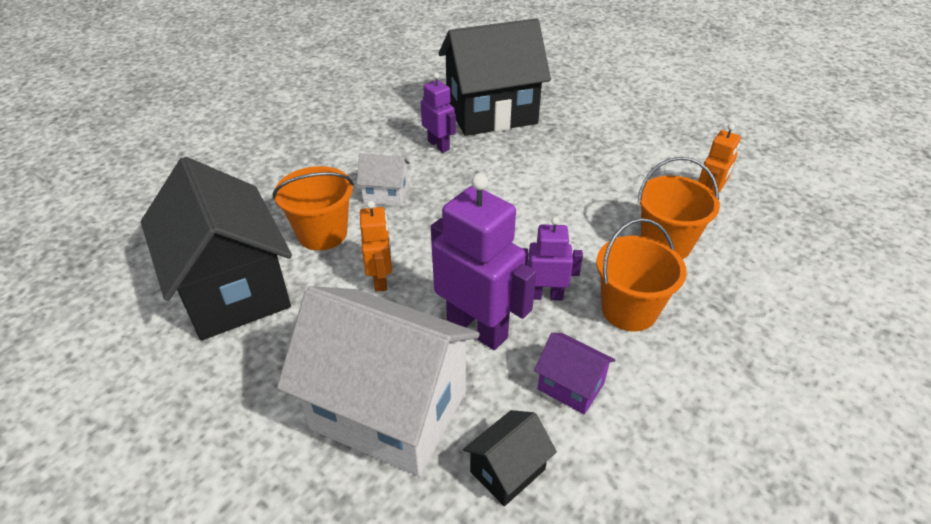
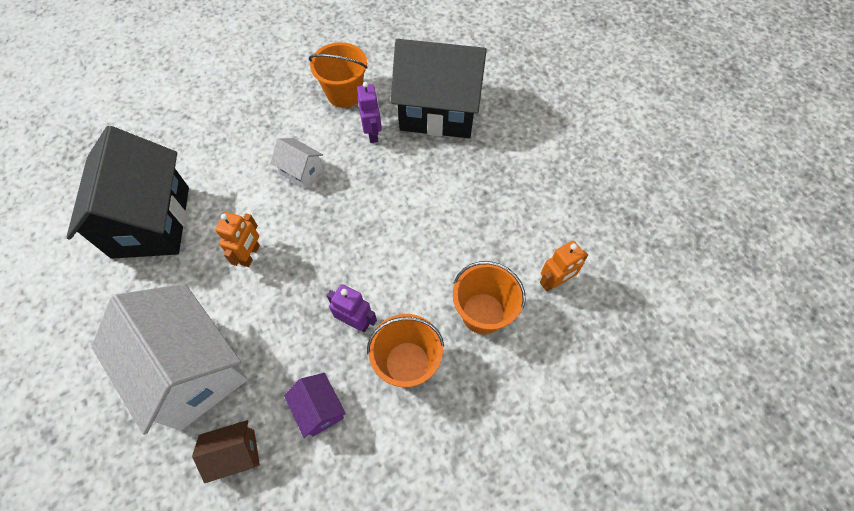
camera: 25 degrees right, 20 degrees up
orange bucket [273,166,354,251] -> orange bucket moved to [309,42,368,108]
purple robot [431,173,537,350] -> none
black house [463,410,557,506] -> brown house [192,420,260,483]

